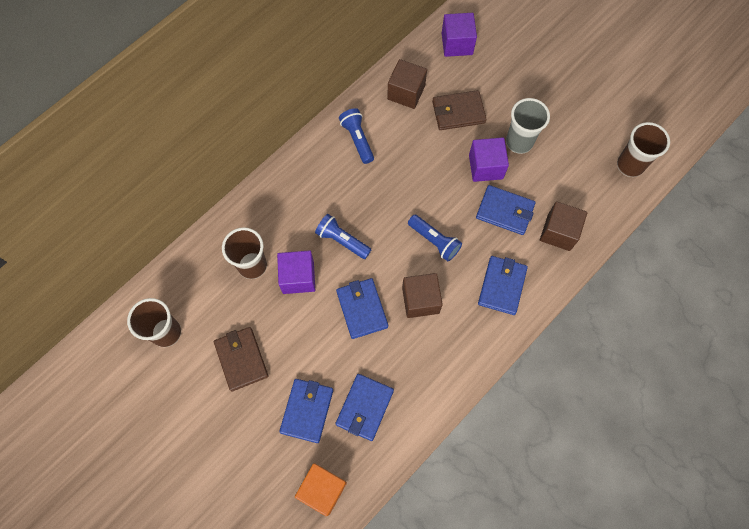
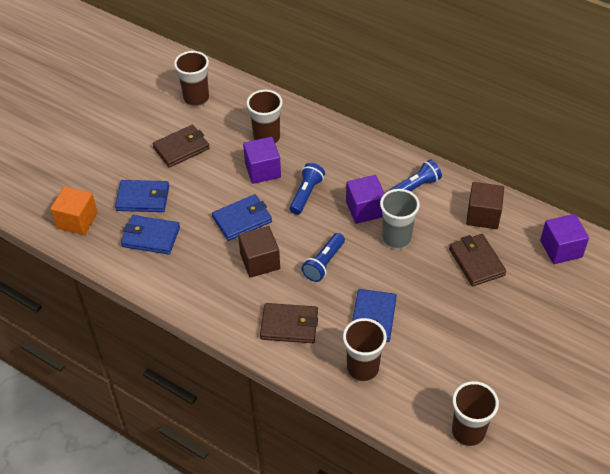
camera: 80 degrees right, 20 degrees down
purple cube [469,137,509,182] -> purple cube moved to [346,175,385,224]
blue wallet [478,256,528,315] -> brown wallet [260,303,318,343]
grey cup [506,98,550,154] -> grey cup moved to [380,189,420,249]
brown cube [540,201,587,251] -> brown cup [343,318,387,382]

